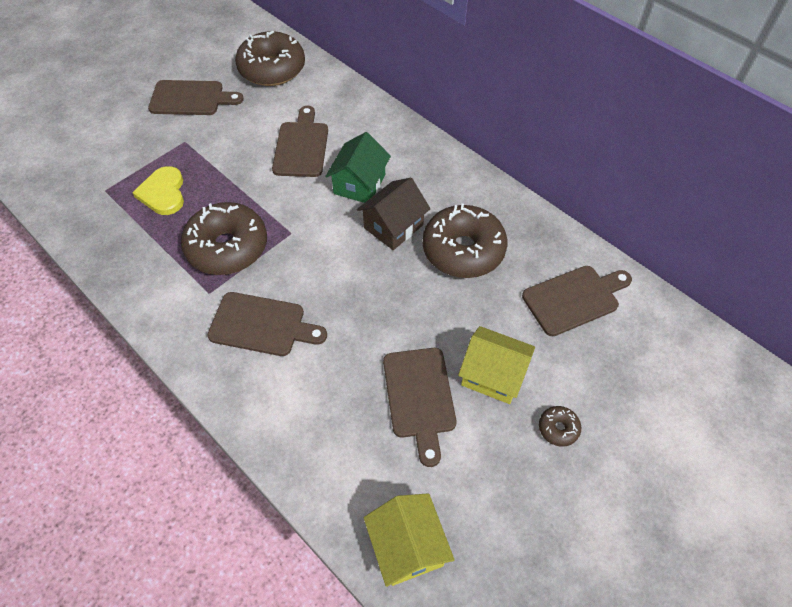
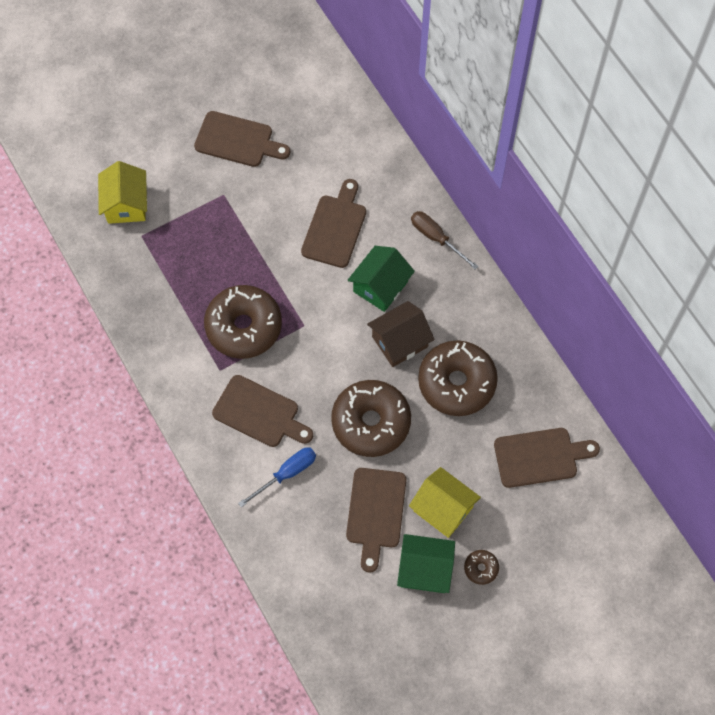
camera: 15 degrees right, 10 degrees up
yellow heart [132,166,184,215] -> none
brown donut [235,31,305,86] -> brown donut moved to [331,380,411,457]
yellow house [363,493,455,587] -> yellow house moved to [98,161,147,224]
none -> blue screwdriver [238,447,316,508]
none -> green house [397,534,455,593]
none -> brown screwdriver [411,211,479,270]

